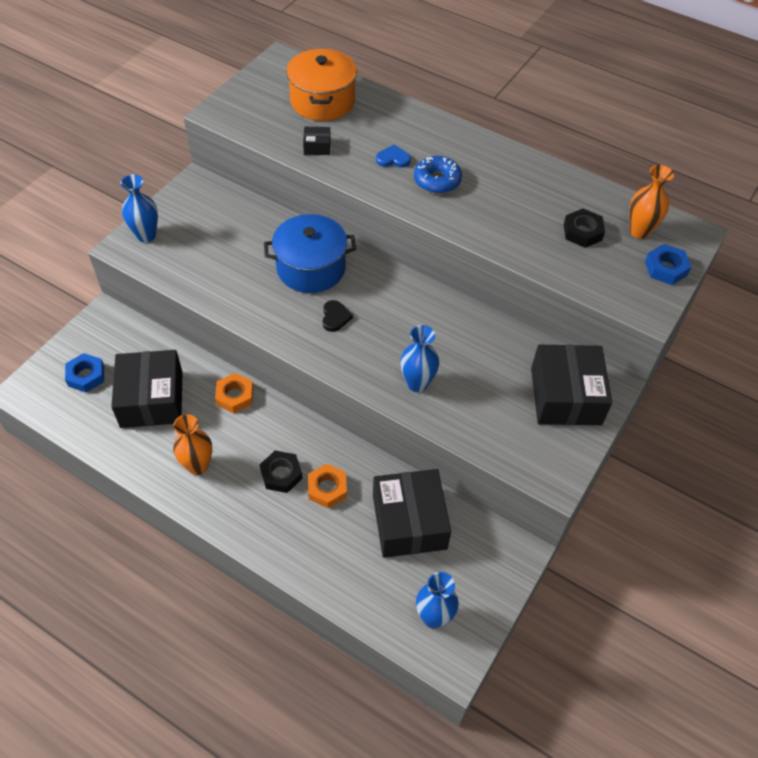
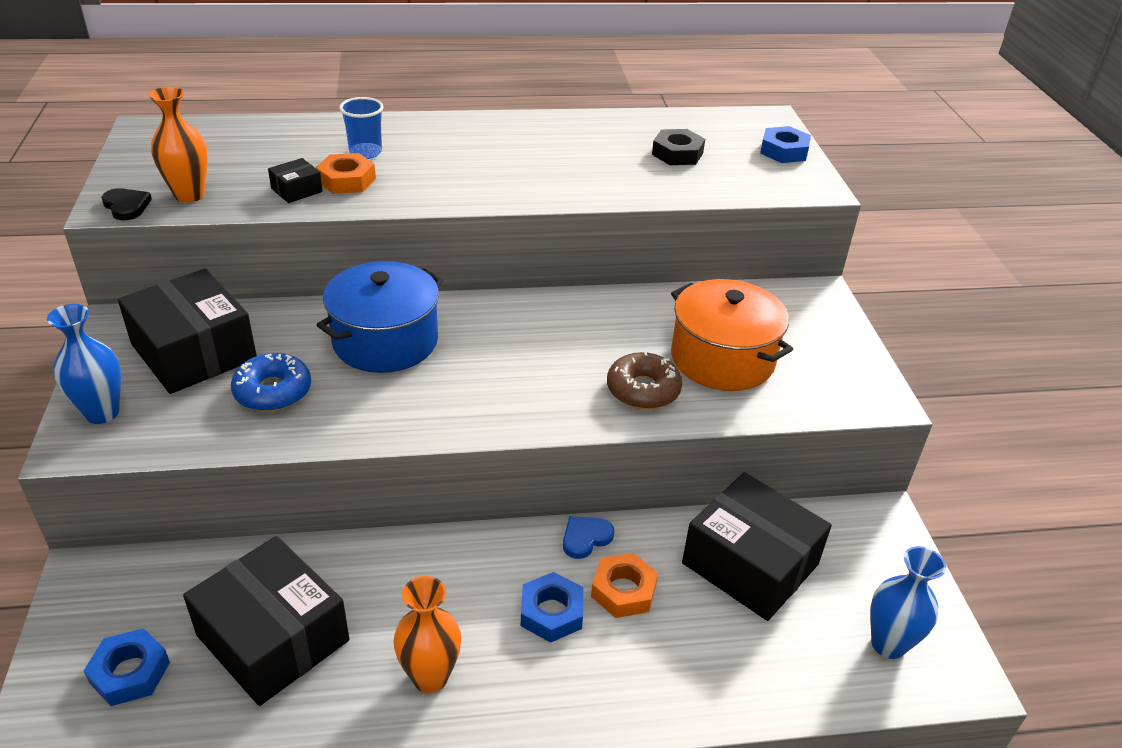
camera: 40 degrees left, 15 degrees down
orange nut [215,373,253,413] -> orange nut moved to [316,153,376,194]
black nut [260,450,303,493] -> blue nut [521,572,583,643]
orange pot [286,49,357,121] -> orange pot moved to [671,279,793,391]
black heart [323,300,353,332] -> black heart moved to [101,188,152,220]
blue heart [376,145,411,168] -> blue heart moved to [563,516,614,559]
blue vase [400,325,439,392] -> brown donut [607,351,682,409]
blue donut [414,156,462,194] -> blue donut moved to [231,353,311,412]
black box [531,345,612,425] -> black box moved to [118,268,257,394]
orange vase [629,165,674,239] -> orange vase moved to [148,87,208,203]
none -> blue cup [339,97,384,159]

